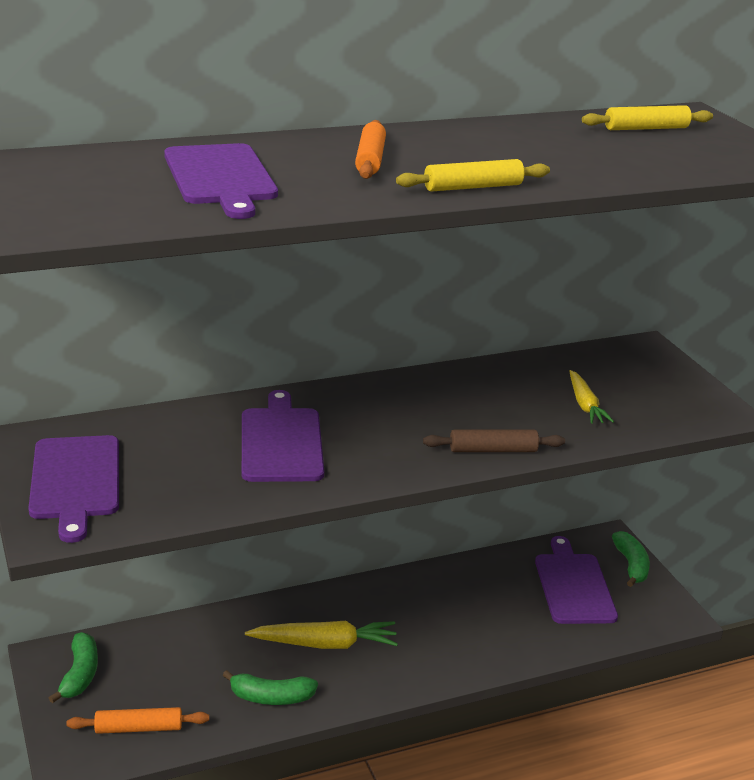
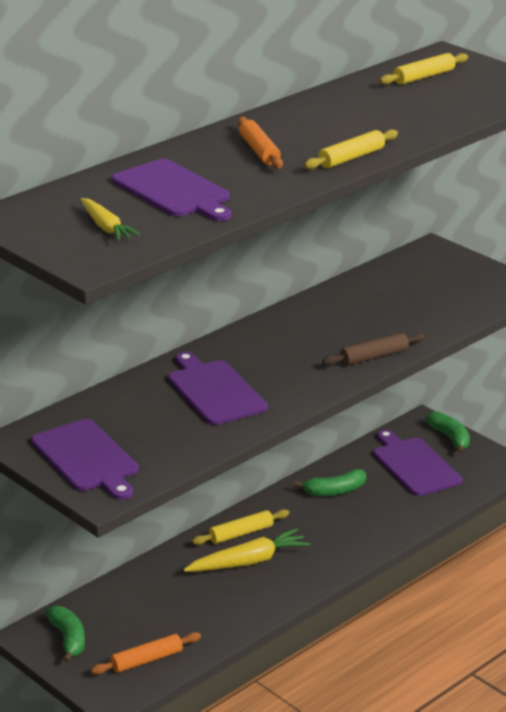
camera: 20 degrees left, 0 degrees up
green banana [222,670,318,705] -> green banana moved to [294,469,366,496]
yellow carrot [570,370,614,424] -> yellow carrot moved to [81,198,140,241]
none -> yellow rolling pin [192,509,289,545]

